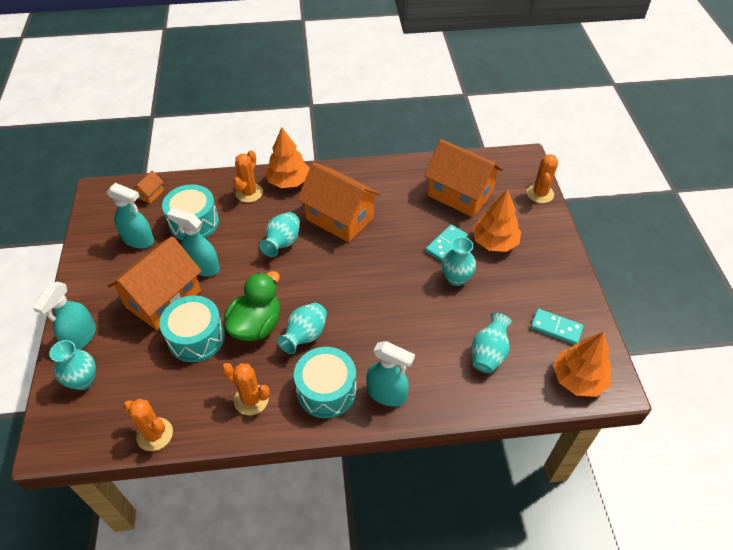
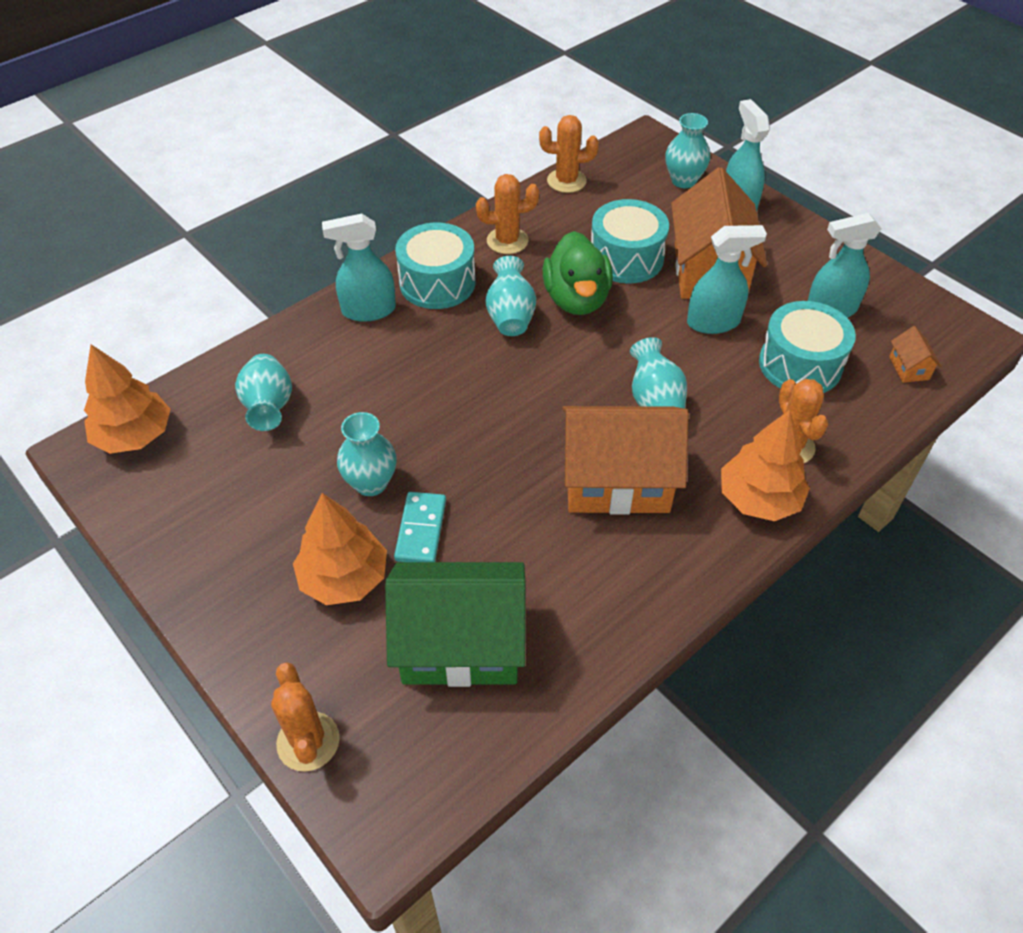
camera: 145 degrees right, 0 degrees up
orange house [424,139,503,217] -> green house [385,562,525,687]
turquoise domino [531,309,584,345] -> none

